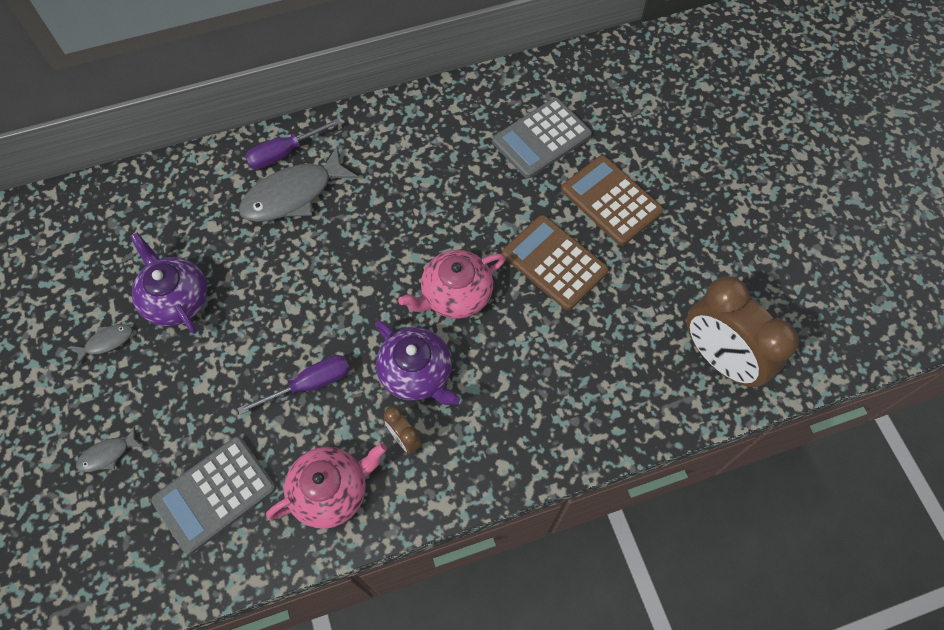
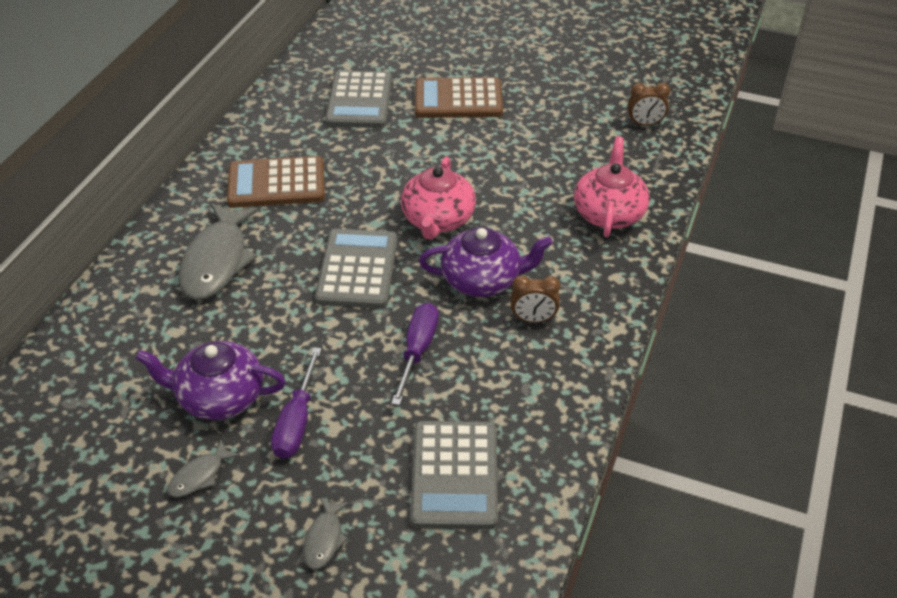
camera: 50 degrees left, 20 degrees down
grey fish [71,324,133,365] -> grey fish turned 150 degrees counterclockwise [167,440,240,497]
purple screwdriver [245,118,341,169] -> purple screwdriver moved to [271,347,322,459]
pink teapot [266,443,387,529] -> pink teapot moved to [574,136,650,237]
brown calculator [502,215,609,310] -> brown calculator moved to [227,156,325,208]
brown clock [686,276,799,387] -> brown clock [627,83,670,126], size x0.44
none -> grey calculator [315,229,398,308]

